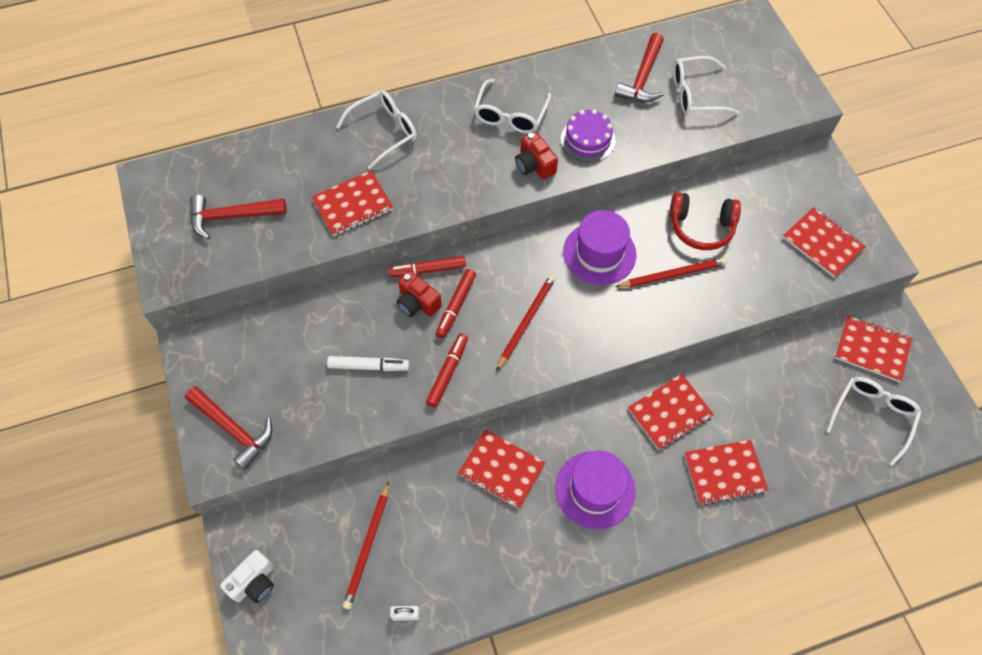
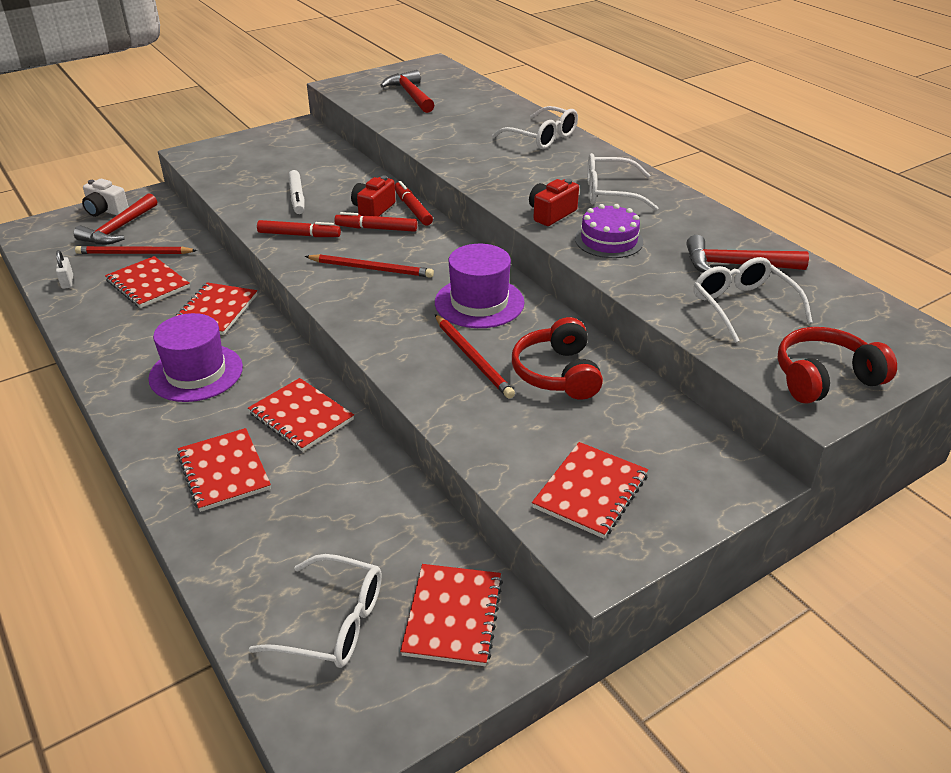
camera: 75 degrees right, 25 degrees down
red hammer [185,386,272,470] -> red hammer moved to [74,193,157,245]
red notebook [312,171,393,236] -> red notebook moved to [105,256,190,308]
none -> red headphones [777,327,897,404]

